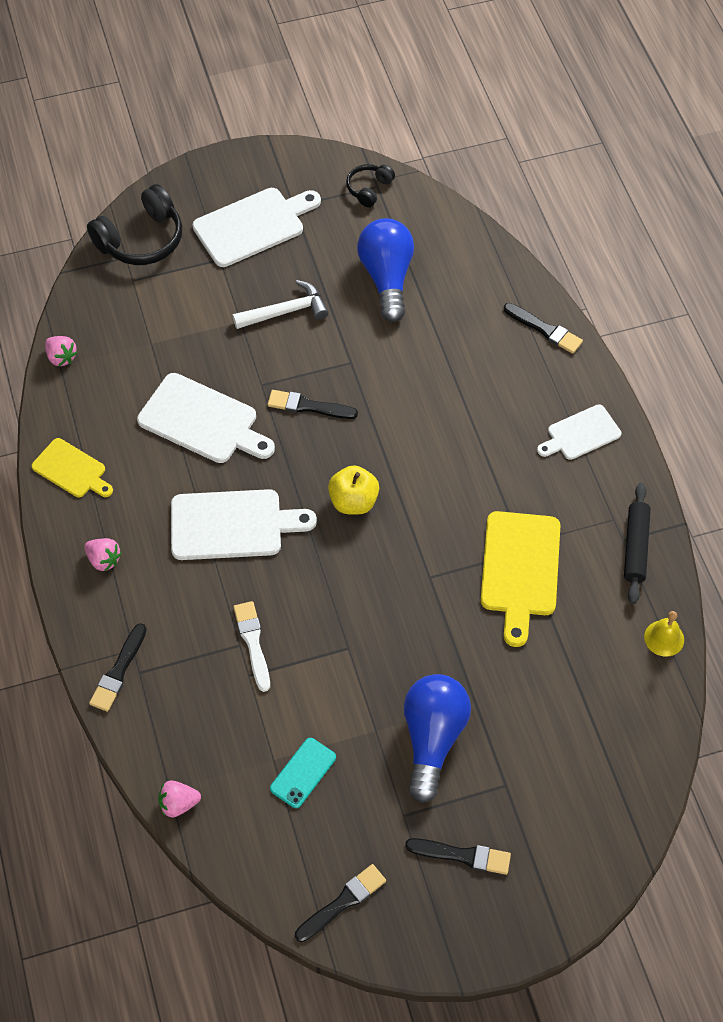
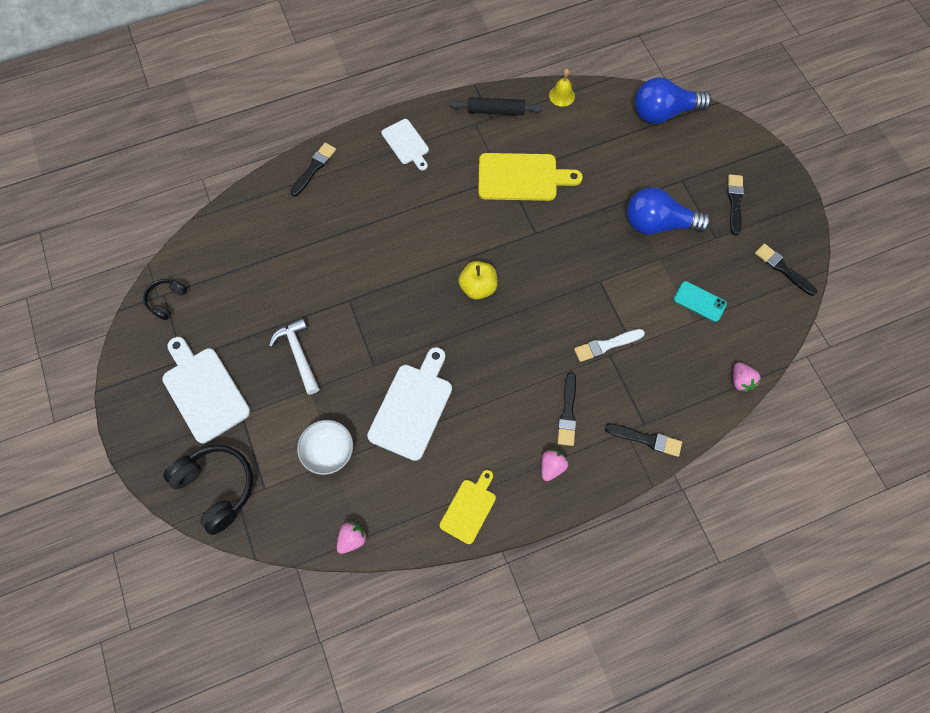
camera: 95 degrees left, 10 degrees up
white cutting board [171,489,317,560] -> none
black brush [268,390,358,419] -> black brush moved to [558,372,576,446]
black headphones [346,164,395,207] -> black headphones turned 90 degrees clockwise [143,279,187,320]
blue light bulb [357,218,414,322] -> blue light bulb moved to [635,77,712,124]
none -> white bowl [297,420,353,475]

